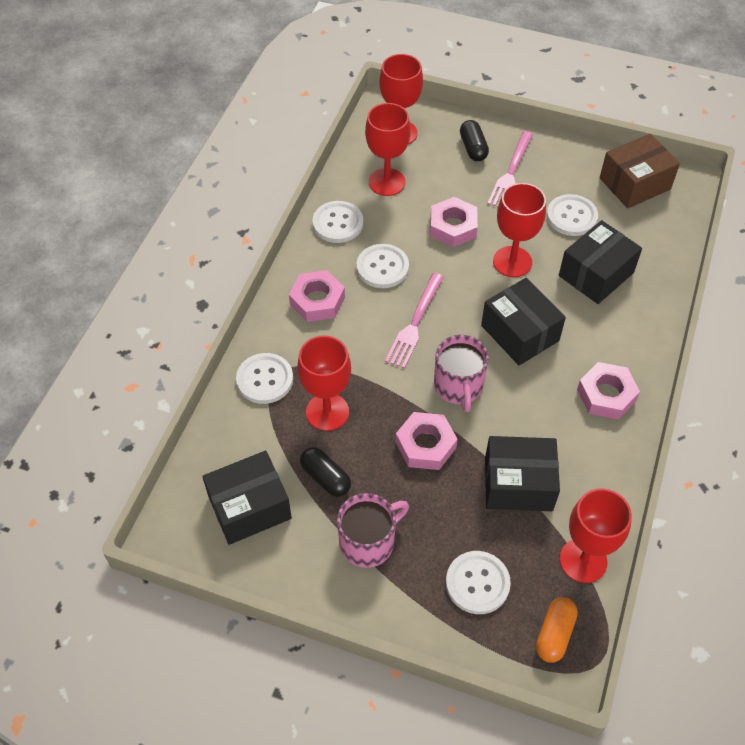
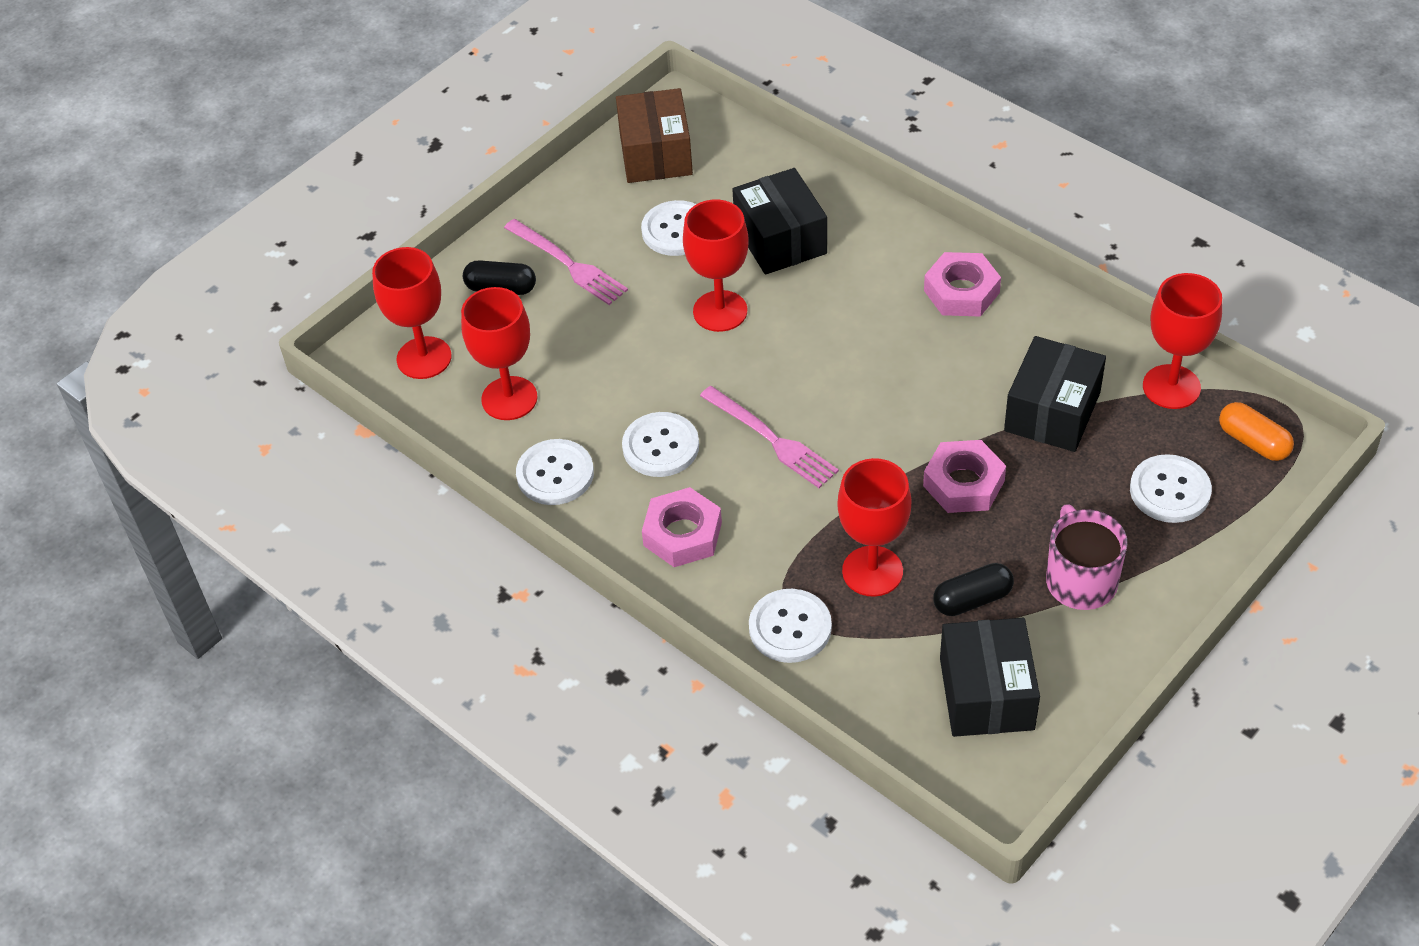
camera: 65 degrees left, 5 degrees down
pink nut [430,197,478,247] -> none
pink mug [434,335,489,412] -> none
black box [481,278,566,365] -> none

